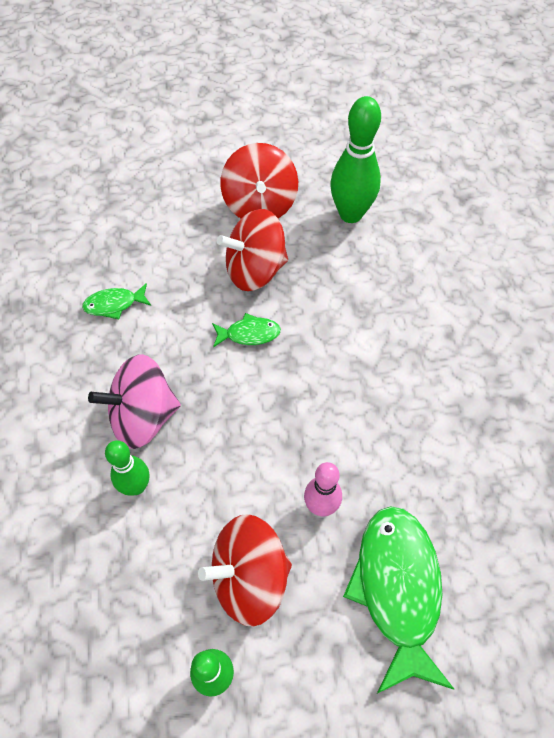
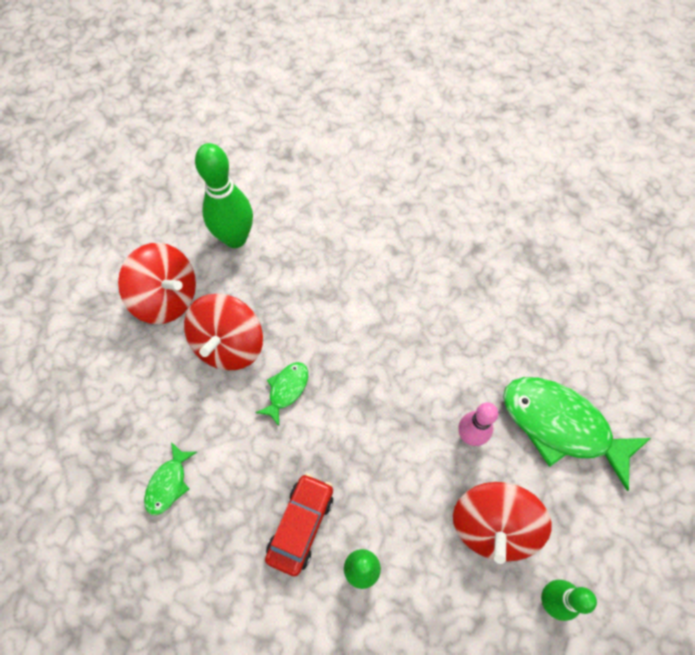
camera: 55 degrees left, 5 degrees up
pink spinning top [88,354,181,449] -> red car [265,473,333,576]

